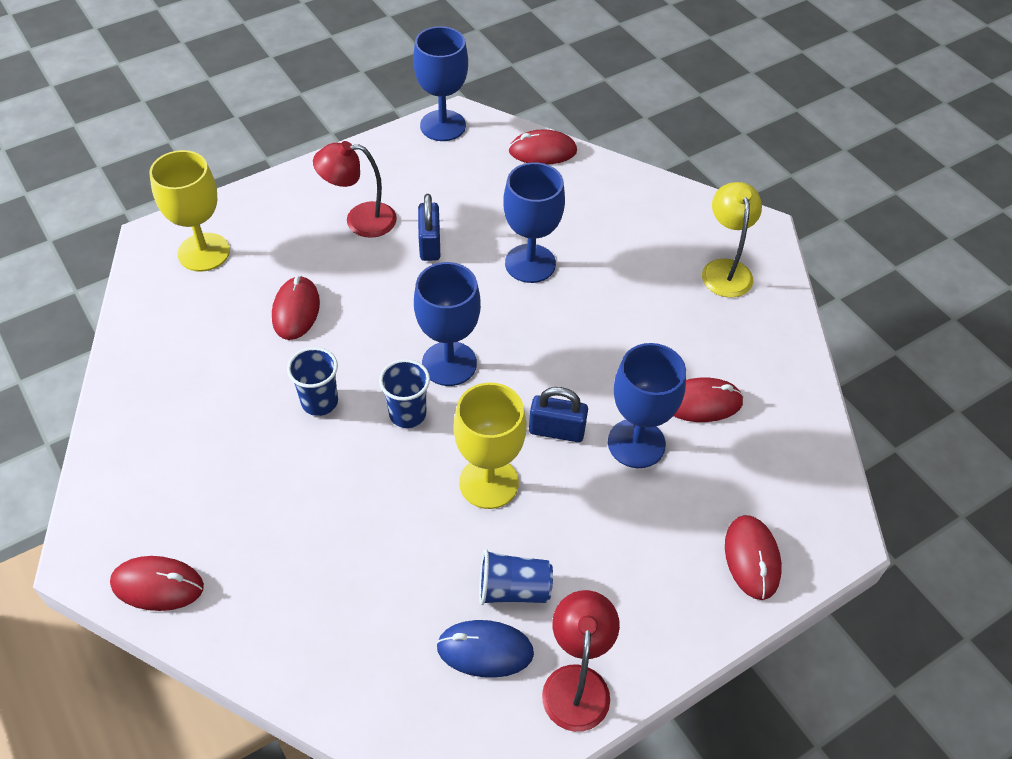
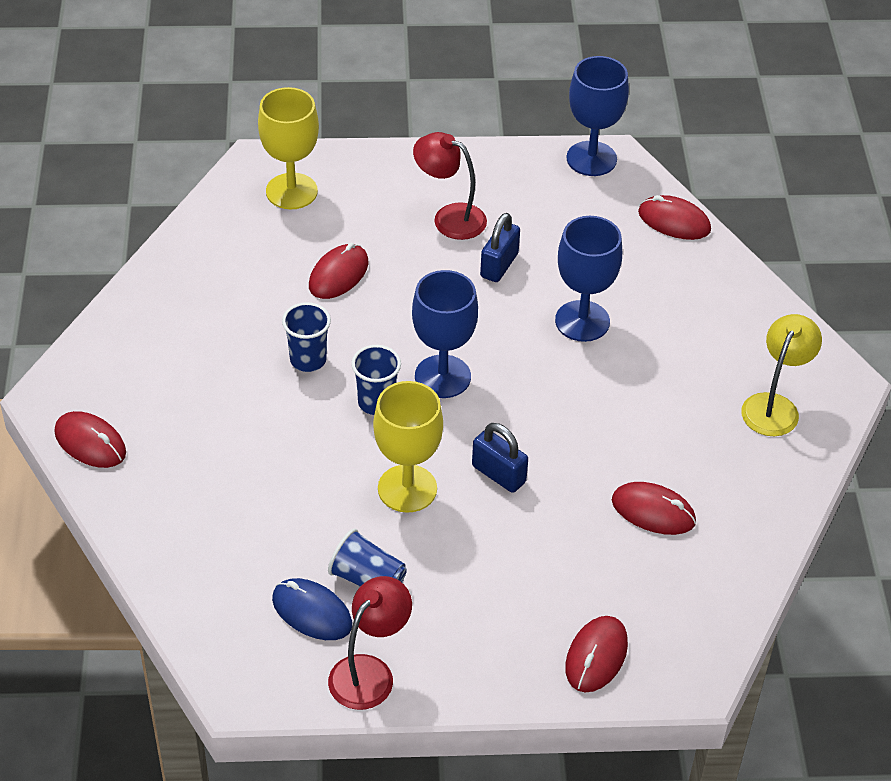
camera: 30 degrees right, 5 degrees down
blue goblet [608,343,686,468] -> none

